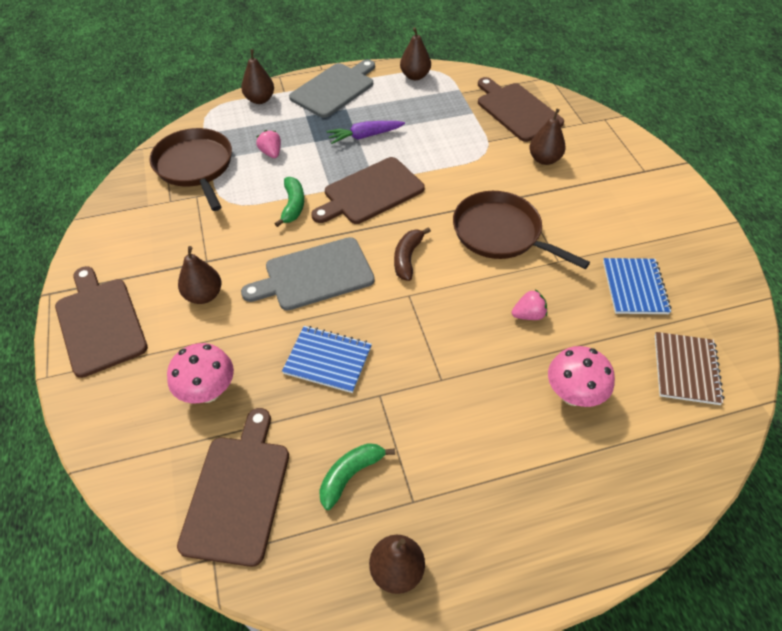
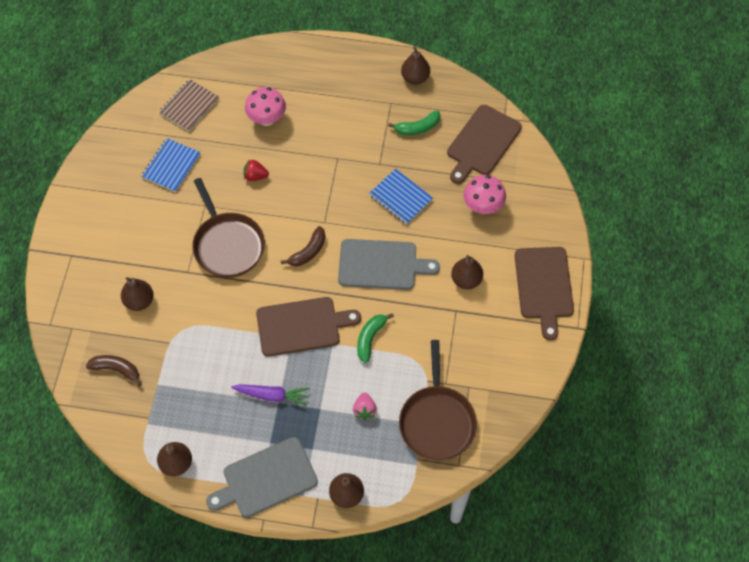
camera: 155 degrees left, 10 degrees up
brown cutting board [478,77,564,142] -> brown banana [86,355,142,386]
pink strawberry [512,289,547,320] -> red strawberry [244,159,269,181]

